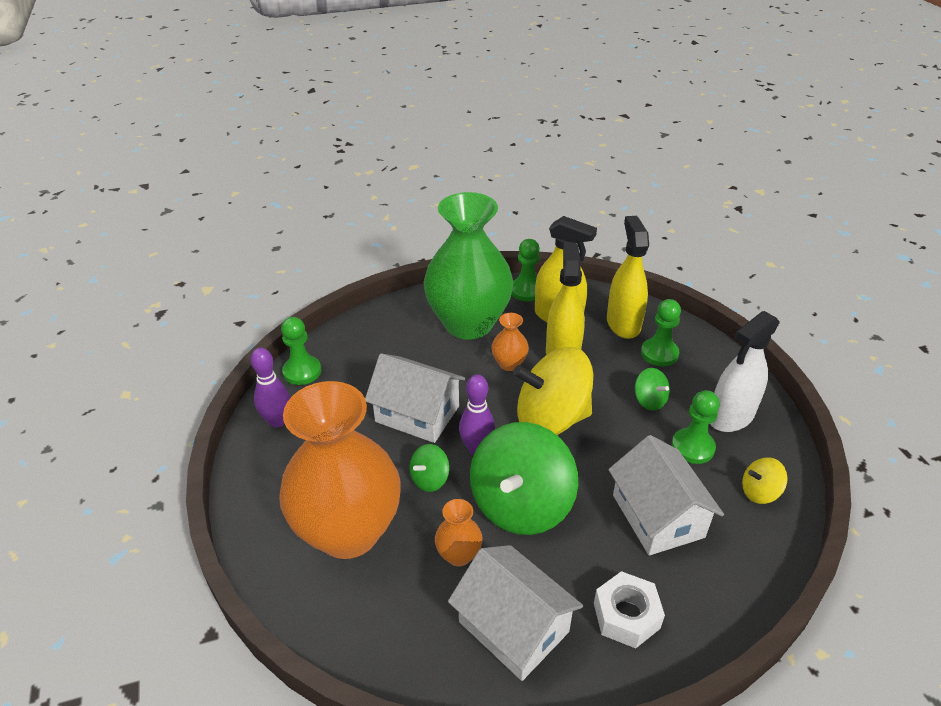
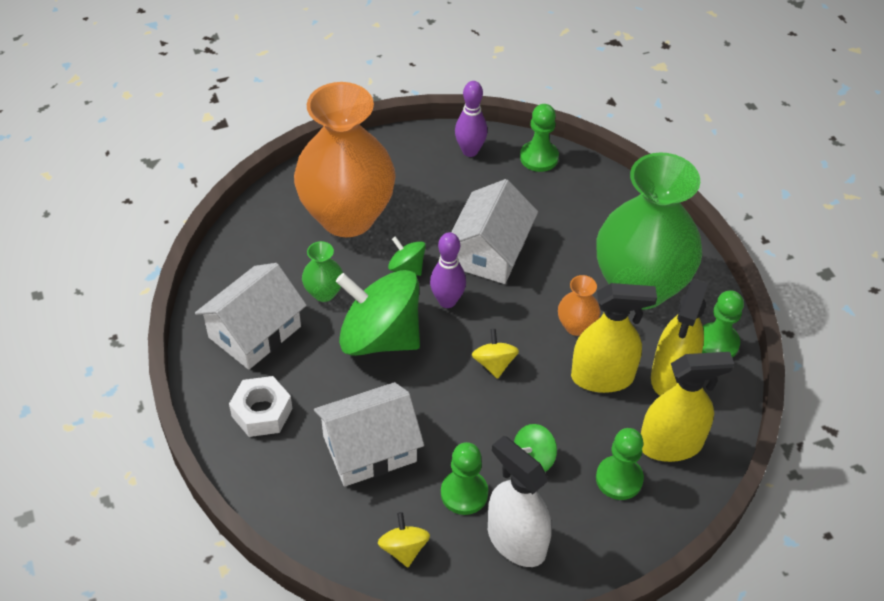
camera: 85 degrees right, 10 degrees up
orange vase [435,499,482,566] -> green vase [302,241,343,302]
yellow spinning top [513,347,593,435] -> yellow spinning top [472,329,519,379], size x0.45

